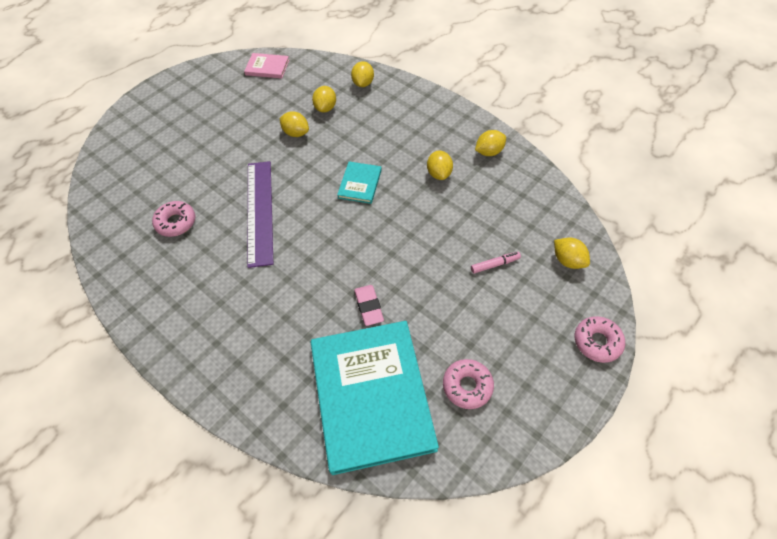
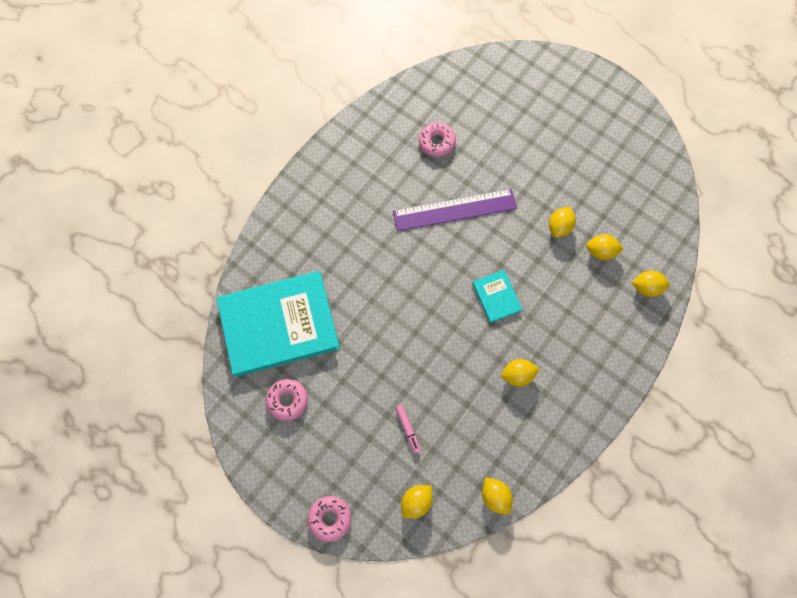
camera: 85 degrees right, 15 degrees up
pink book [244,53,289,79] -> none
turquoise book [337,162,382,204] -> turquoise book turned 60 degrees clockwise [472,270,523,323]
pink eraser [354,285,384,326] -> none
yellow lemon [475,130,506,156] -> yellow lemon moved to [482,477,513,515]

